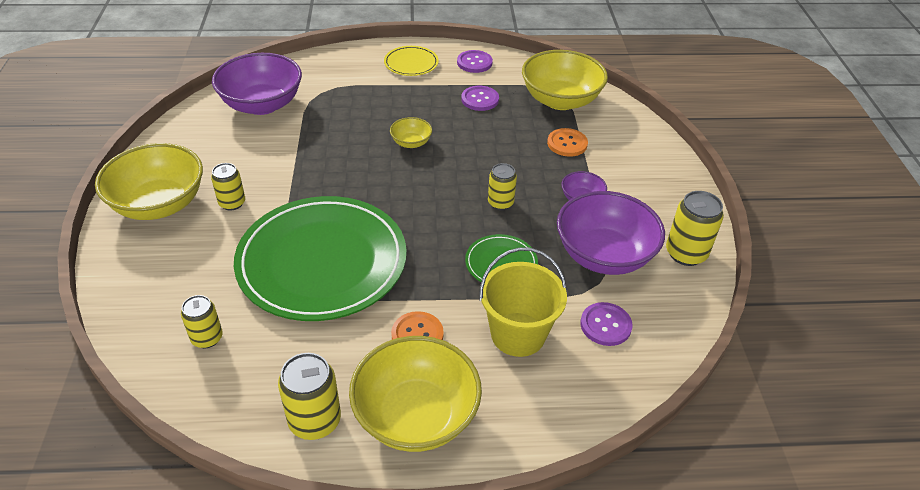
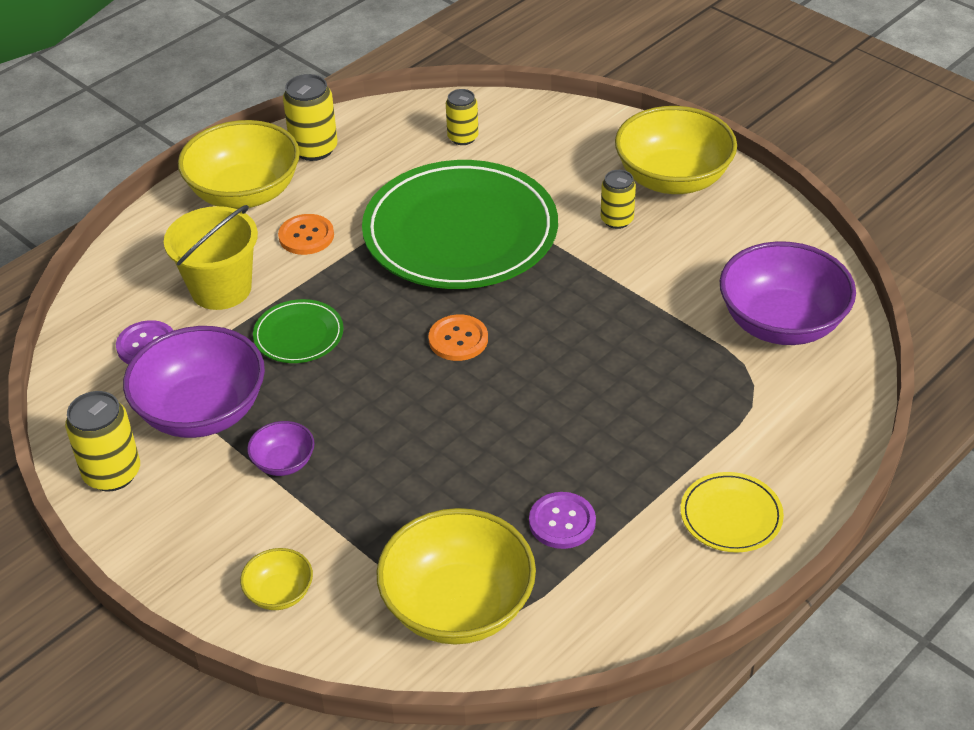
camera: 140 degrees right, 0 degrees up
yellow bowl [390,117,432,148] -> yellow bowl moved to [240,548,313,610]
purple button [457,50,493,73] -> none
yellow can [488,163,517,210] -> none
orange button [547,128,588,157] -> orange button moved to [428,315,488,361]

